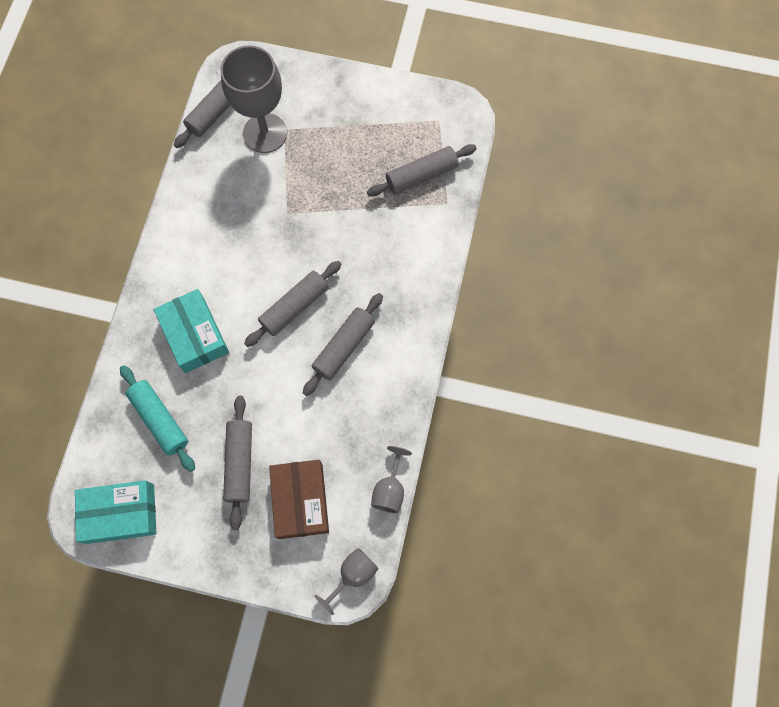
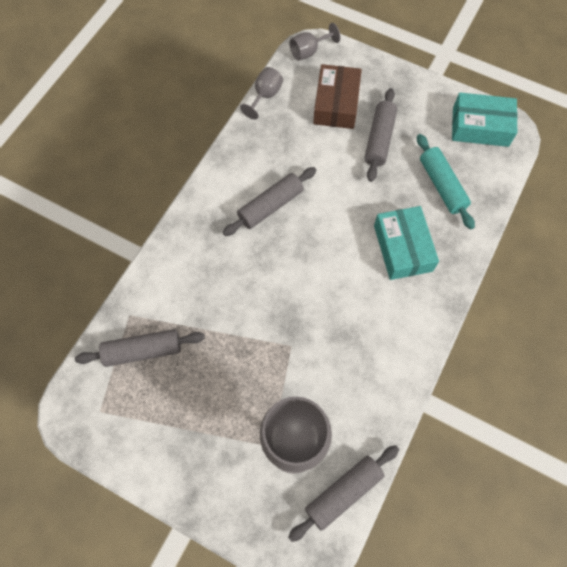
camera: 165 degrees left, 5 degrees down
grey rolling pin [244,261,342,347] -> none

